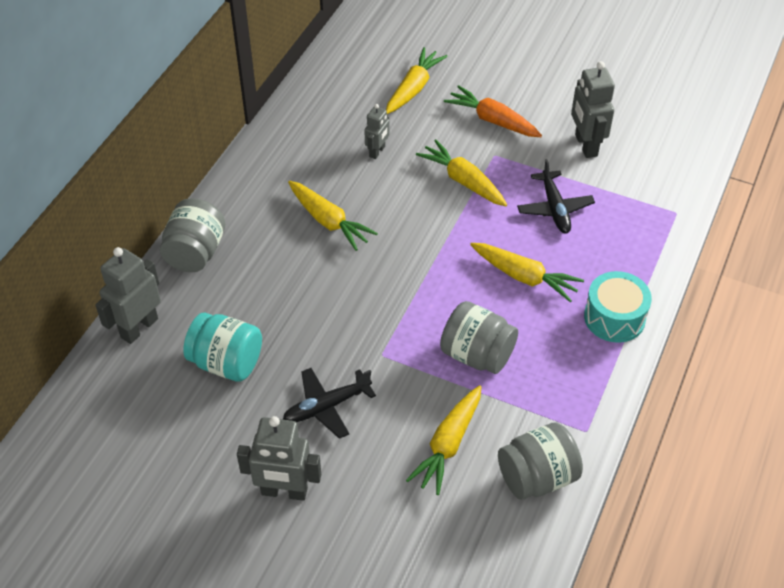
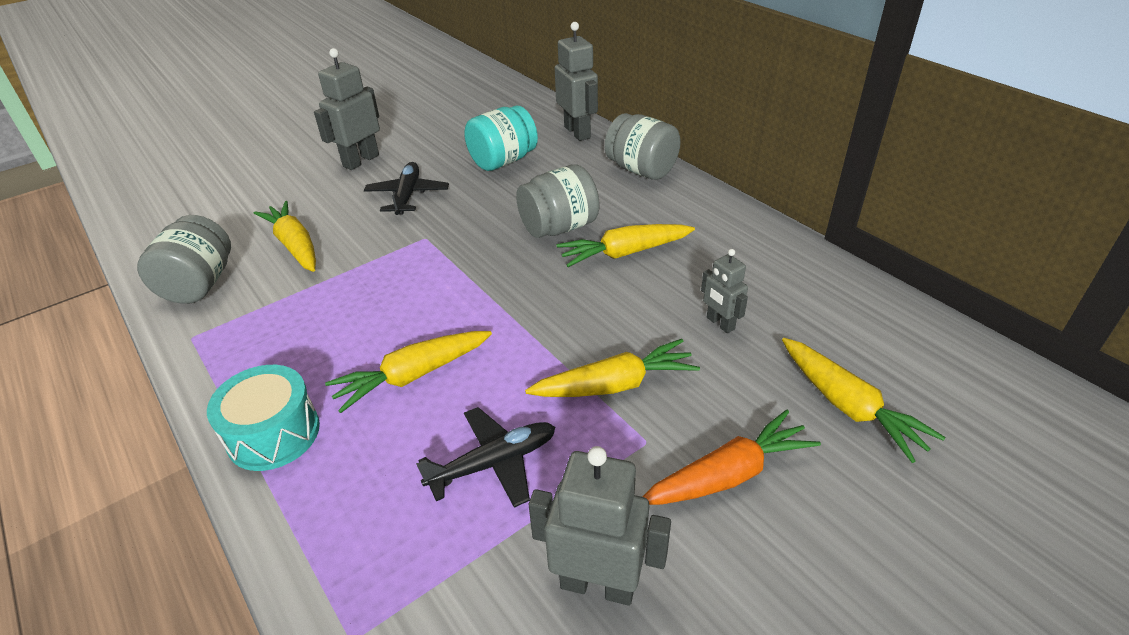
camera: 120 degrees right, 10 degrees down
grey jar [440,301,518,374] -> grey jar moved to [516,164,599,238]
black plane [517,159,595,234] -> black plane turned 135 degrees clockwise [416,407,555,508]

